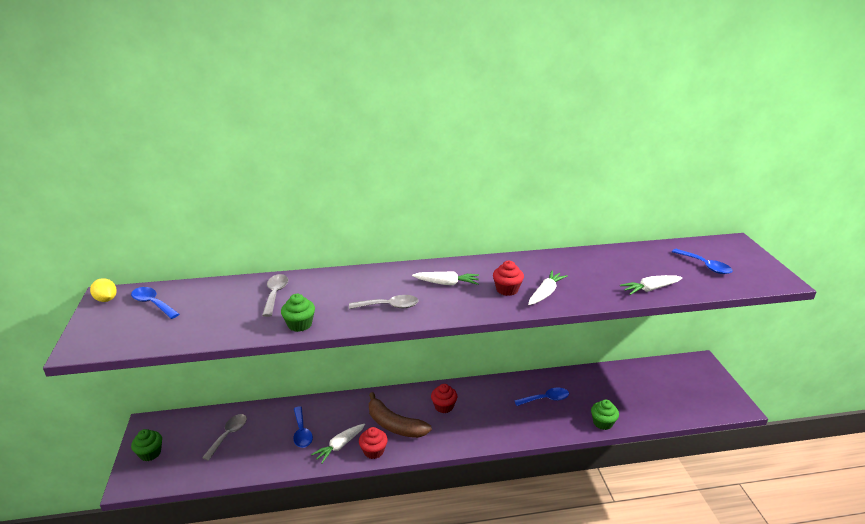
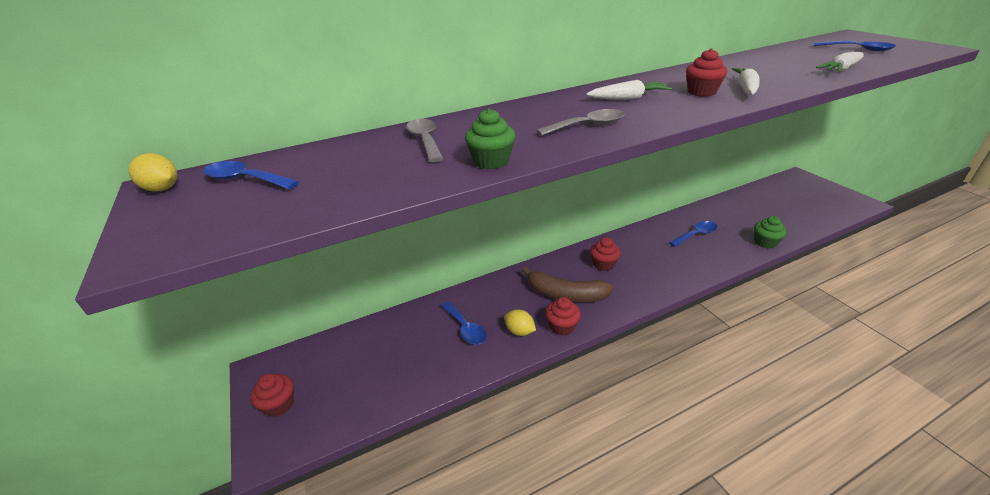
camera: 15 degrees left, 5 degrees up
green cupcake [131,429,162,461] -> red cupcake [250,374,294,417]
grey spoon [202,414,247,461] -> none
white carrot [311,424,365,464] -> yellow lemon [504,309,536,336]

